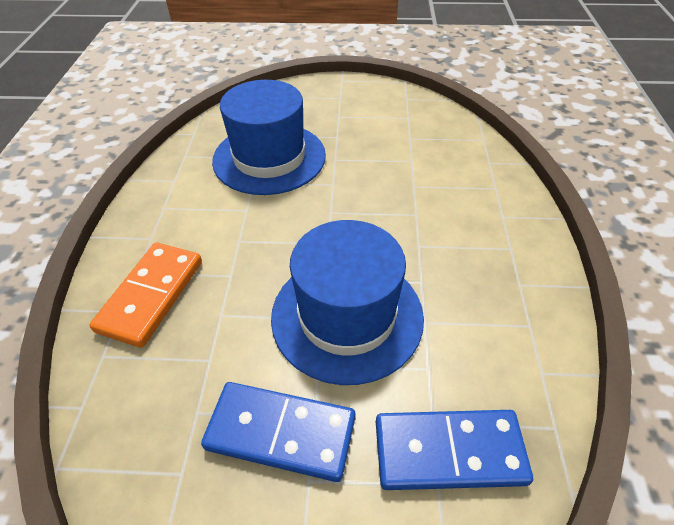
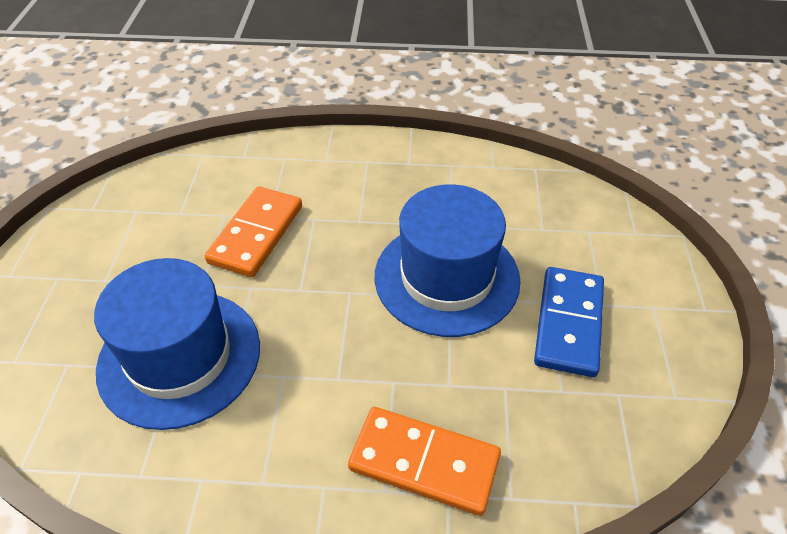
camera: 90 degrees left, 0 degrees up
blue domino [376,410,533,490] -> none
none -> orange domino [205,186,302,277]

